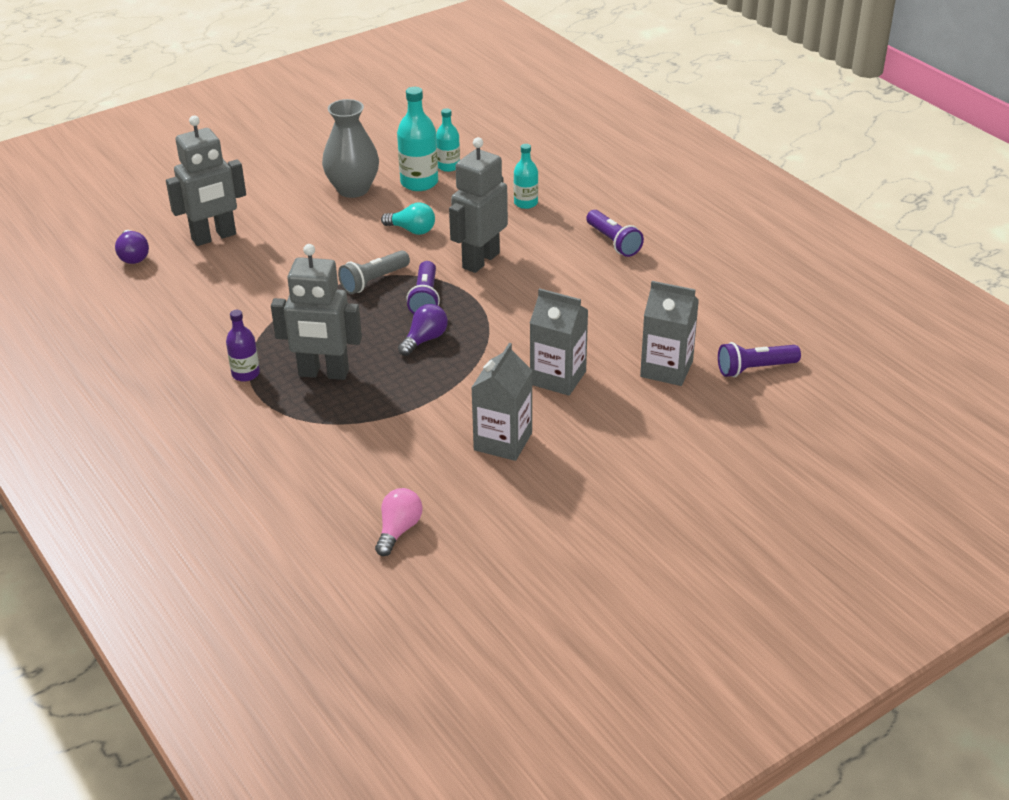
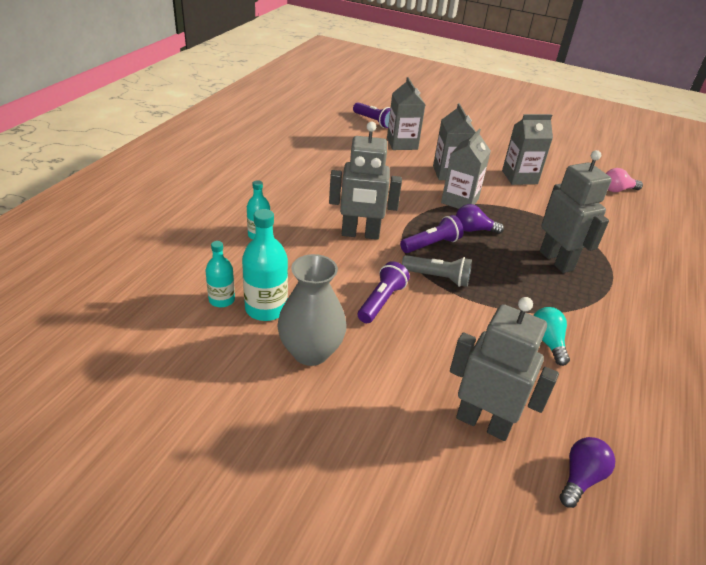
camera: 125 degrees left, 0 degrees up
purple bottle [226,310,260,382] -> none
turquoise light bulb [381,203,435,235] -> turquoise light bulb moved to [533,307,570,366]
purple flashlight [586,210,644,257] -> purple flashlight moved to [358,261,410,323]
none -> grey carton [441,129,491,209]

